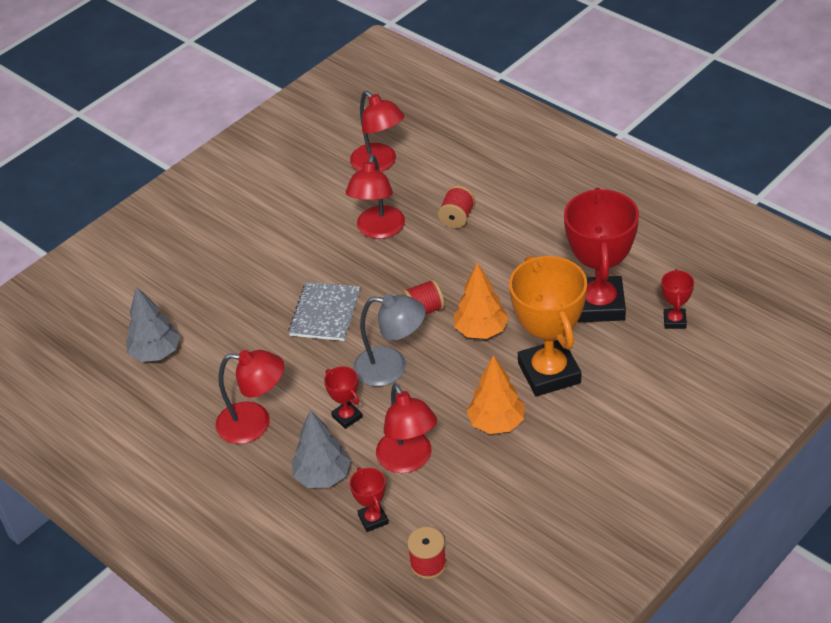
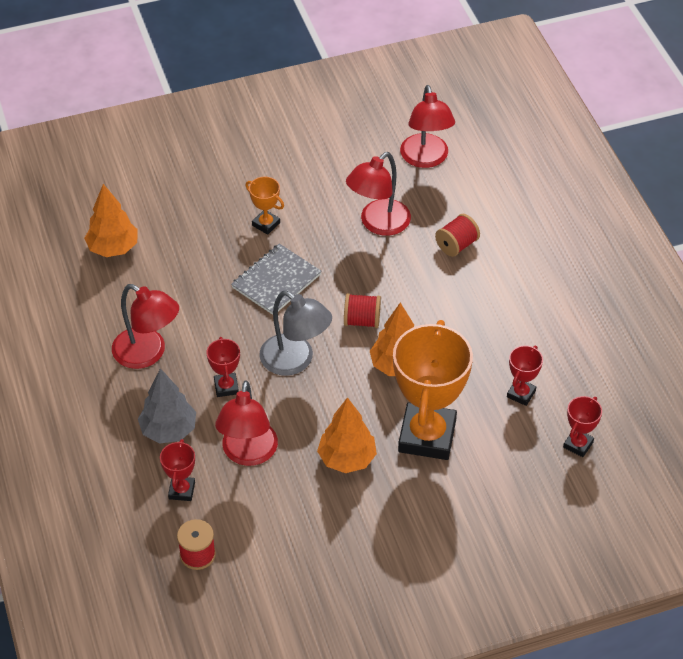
camera: 25 degrees right, 5 degrees up
grey tree [126,286,180,362] -> orange tree [84,184,138,257]
red trophy [564,187,639,322] -> red trophy [507,346,543,406], size x0.45
none -> orange trophy [245,176,284,235]

